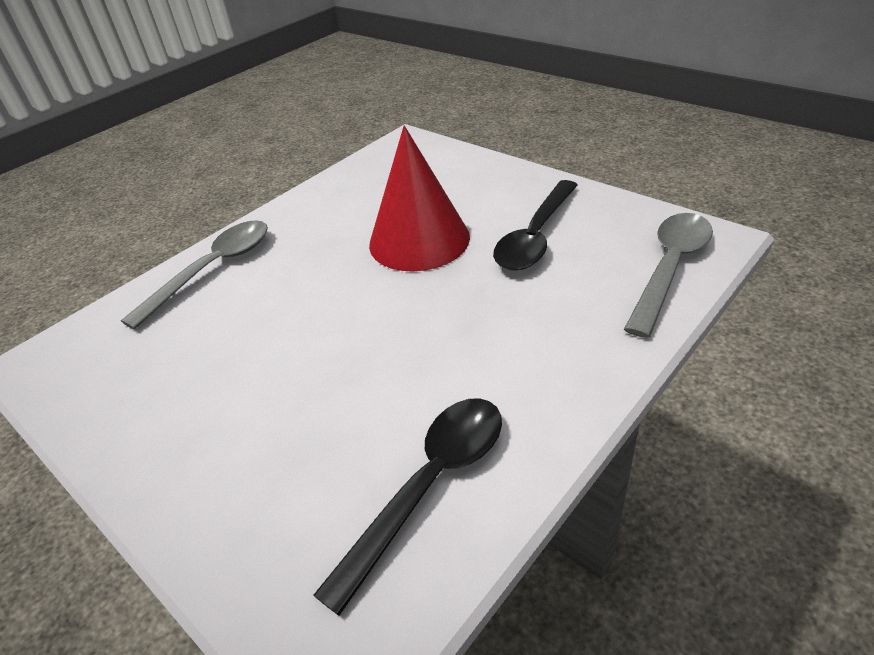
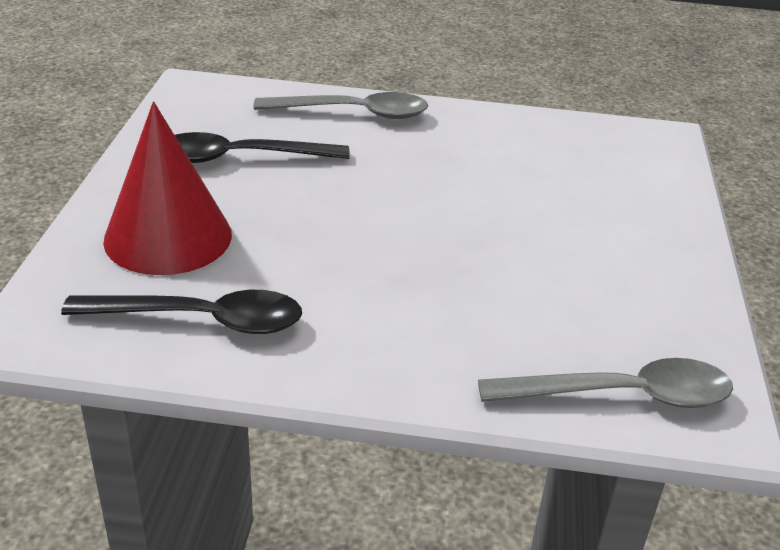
camera: 50 degrees right, 5 degrees down
red cone [369,125,470,272] -> red cone moved to [103,102,232,275]
black spoon [493,180,578,271] -> black spoon moved to [175,132,350,163]

